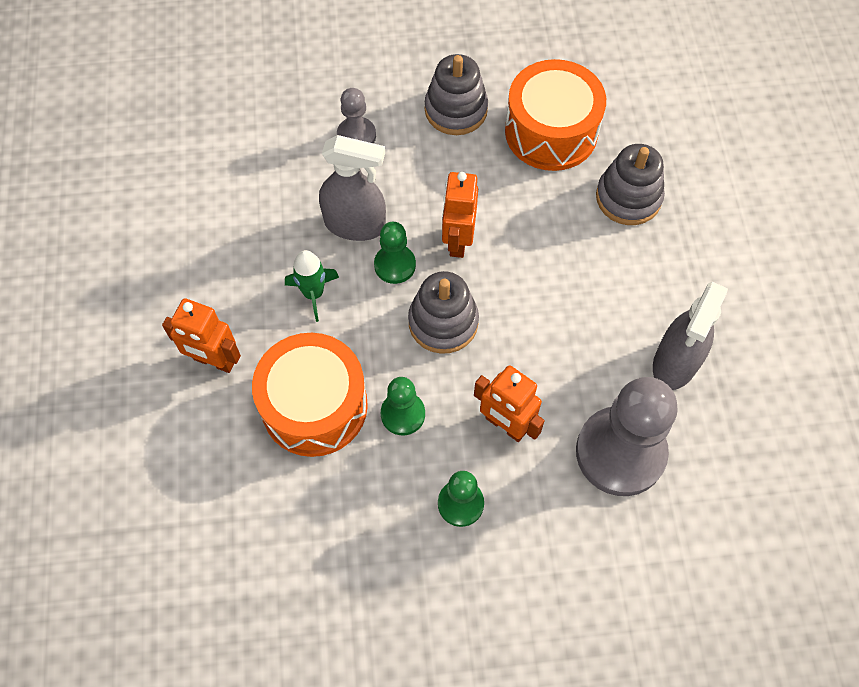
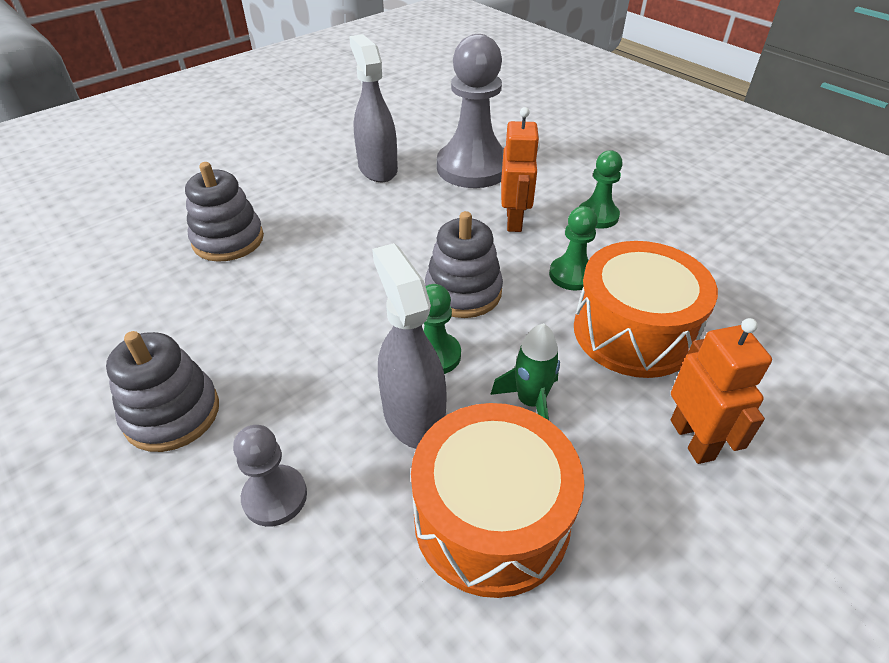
camera: 125 degrees left, 20 degrees down
orange robot [442,172,478,258] -> none
orange drum [505,59,606,171] -> orange drum moved to [411,403,585,598]
grey spray bottle [653,282,728,390] -> grey spray bottle turned 105 degrees counterclockwise [349,34,398,182]

